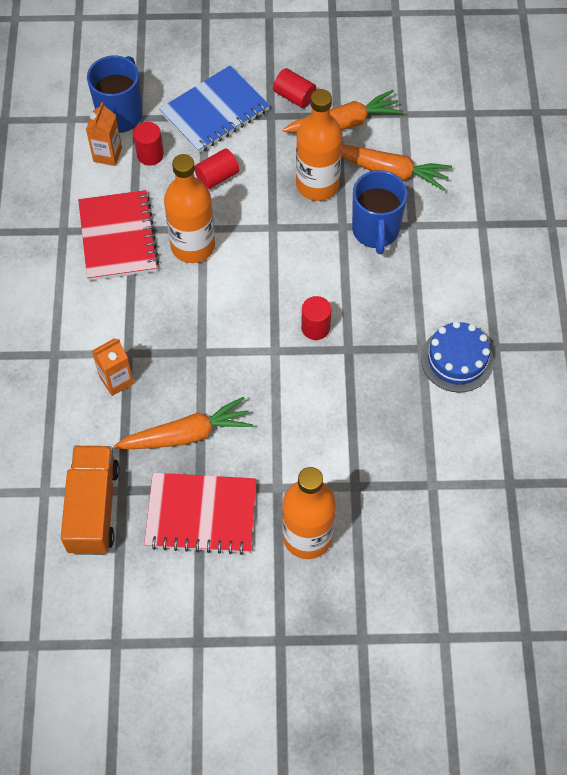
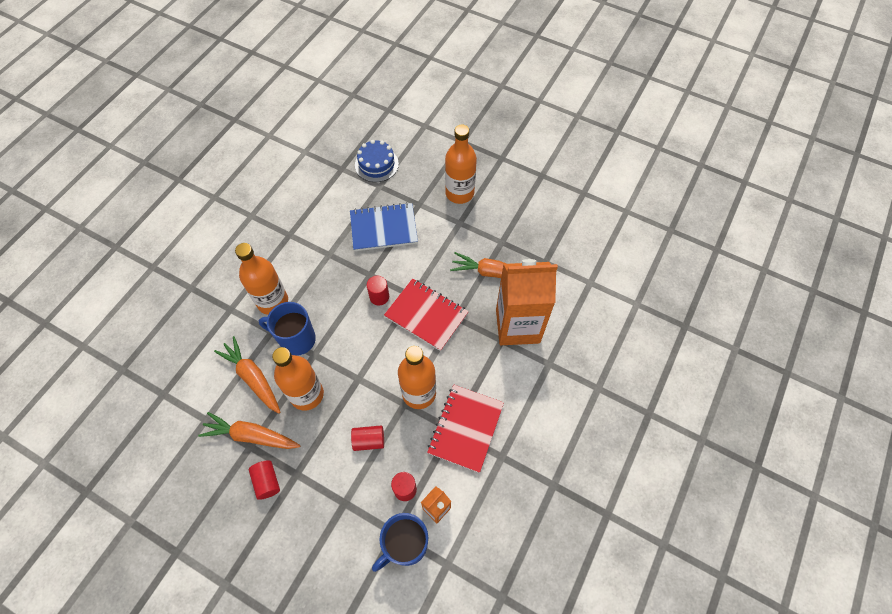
camera: 150 degrees left, 0 degrees up
orange truck [61,446,120,555] -> none
orange carton [92,338,134,396] -> orange carton [496,259,558,345], size x2.30
red notebook [144,473,257,555] -> red notebook moved to [384,278,469,351]
blue notebook [159,65,270,153] -> blue notebook moved to [350,202,418,251]
blue mug [352,170,407,254] -> blue mug turned 105 degrees counterclockwise [259,302,316,356]
blue cake [421,321,494,392] -> blue cake moved to [355,140,399,182]
none -> orange bottle [235,243,288,315]

